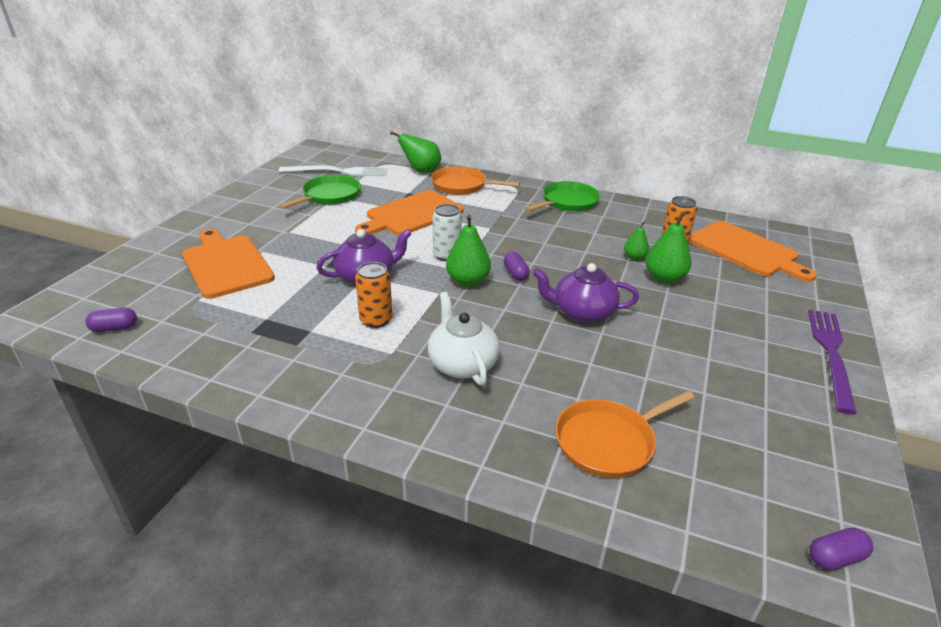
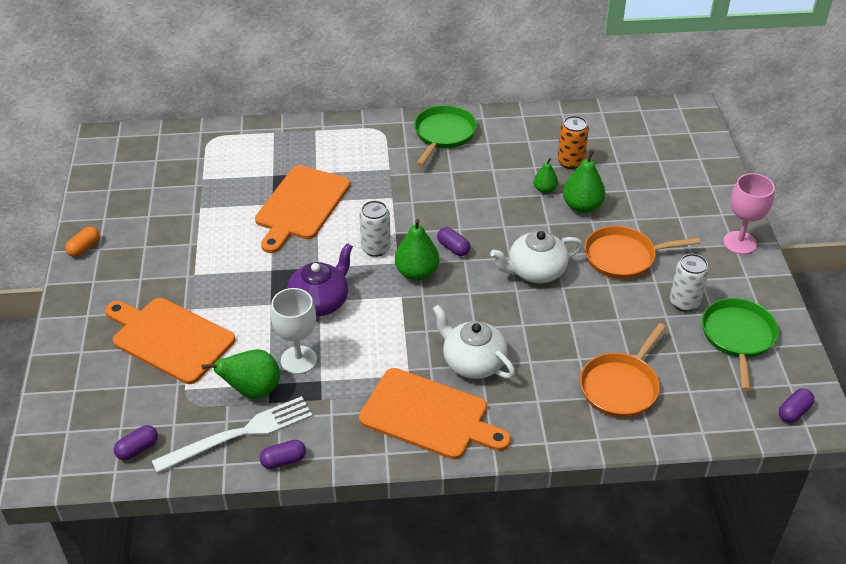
camera: 25 degrees left, 10 degrees up
white fork [278,166,387,176] -> white fork moved to [152,396,313,473]
green pan [279,175,361,209] -> green pan moved to [702,298,779,391]
orange can [355,262,393,328] -> none
green pear [390,131,441,173] -> green pear moved to [202,349,280,399]
orange pan [431,167,520,195] -> orange pan moved to [584,226,700,279]
purple teapot [533,263,639,323] -> white teapot [490,230,582,283]
orange cutting board [689,221,817,282] -> orange cutting board moved to [359,368,511,460]
purple fork [808,309,857,415] -> pink goblet [723,173,775,254]
none -> orange capsule [65,226,100,257]
none -> purple capsule [260,440,306,469]
none -> white goblet [271,288,317,374]
none -> white can [670,254,709,311]

